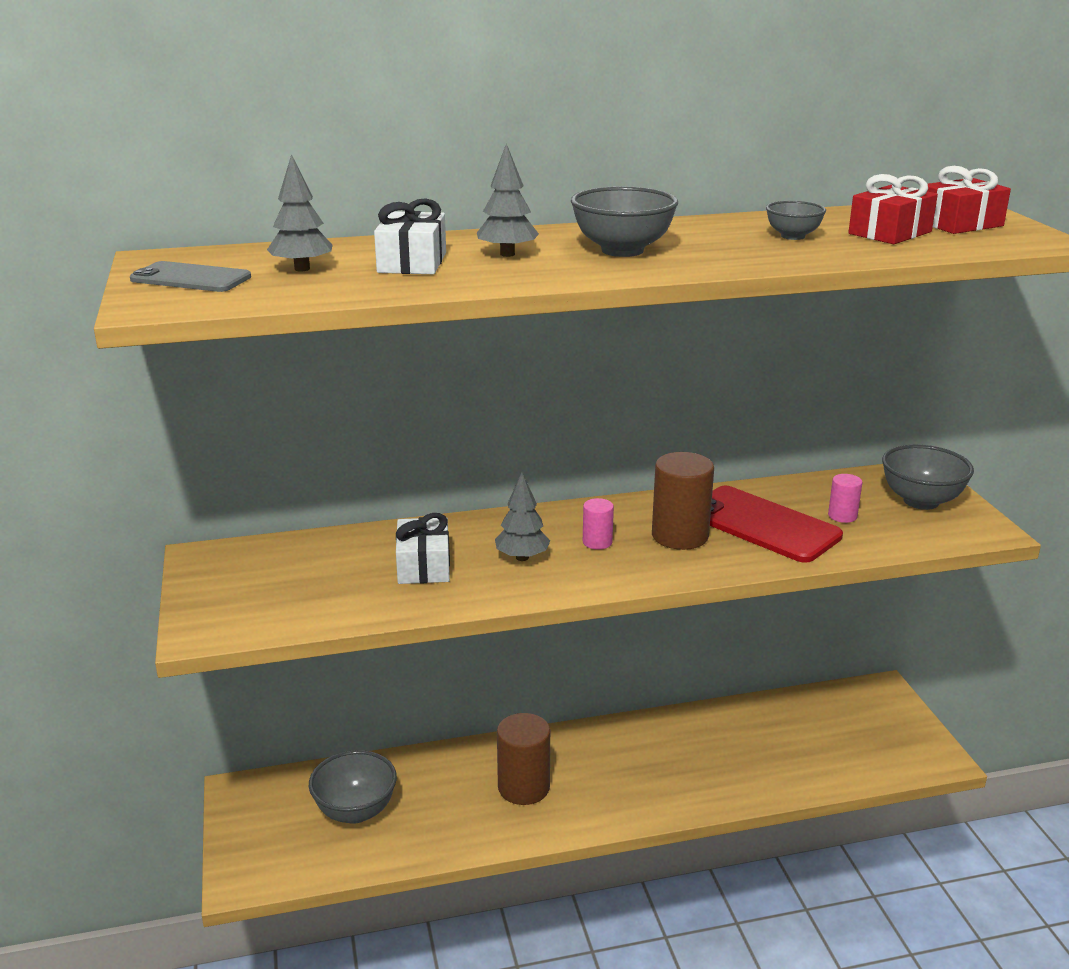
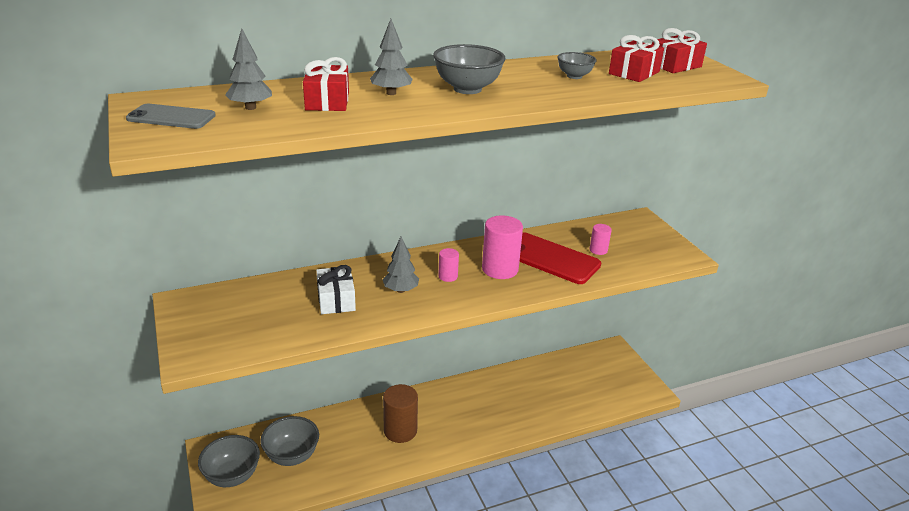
camera: 10 degrees left, 5 degrees up
white gift [374,198,446,274] -> red gift [303,57,349,111]
brown cylinder [652,452,714,550] -> pink cylinder [482,215,523,279]
grey bowl [882,445,974,510] -> grey bowl moved to [198,435,260,487]

